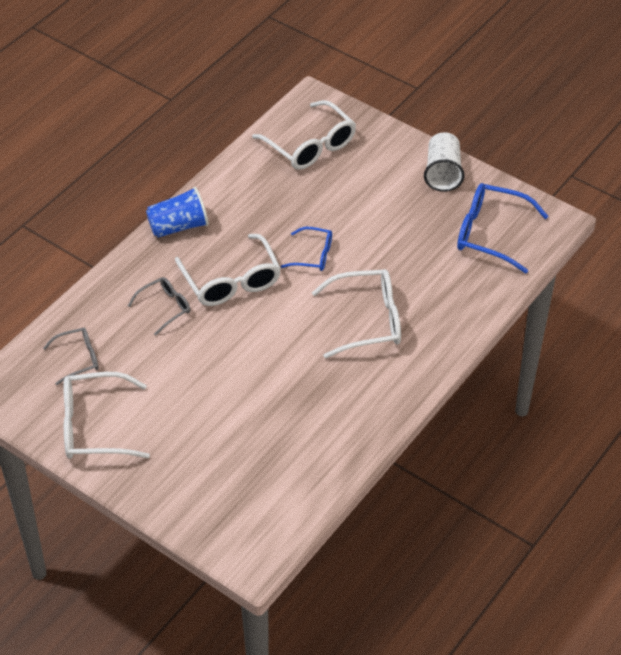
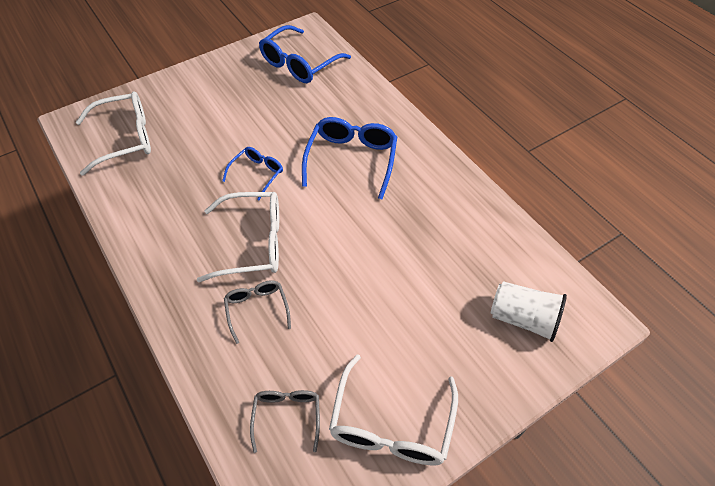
camera: 70 degrees left, 5 degrees up
blue cup [146,187,209,238] -> none
white glasses [312,269,401,358] -> blue glasses [302,117,397,199]
white cup [424,132,465,192] -> white cup moved to [491,281,567,342]

